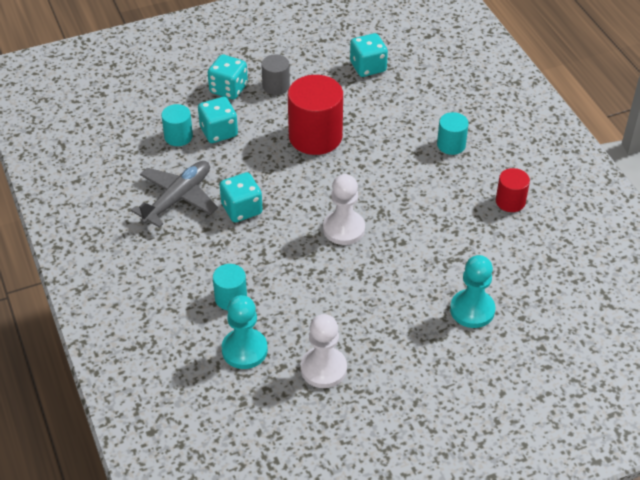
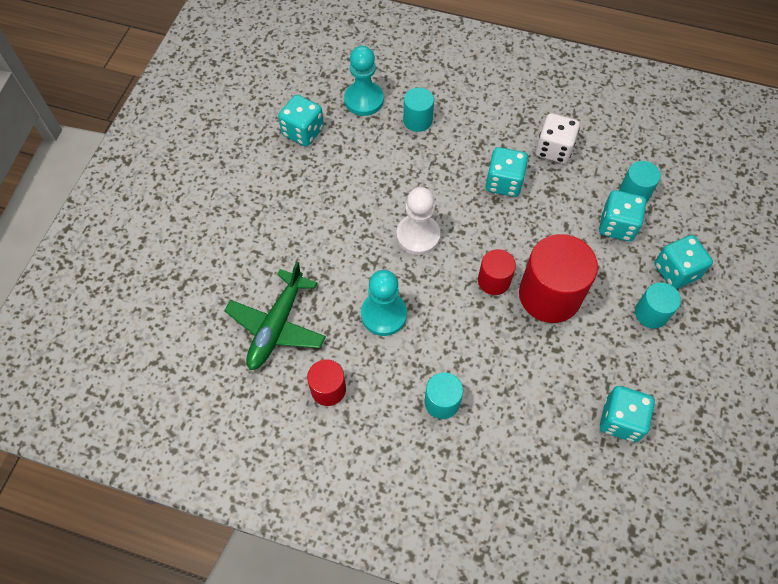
camera: 130 degrees right, 15 degrees up
grey plane [131,161,218,228] -> white dice [536,113,580,164]
grey cylinder [261,54,290,95] -> turquoise cylinder [635,282,681,329]
white pawn [301,314,347,388] -> turquoise dice [278,95,324,146]
turquoise pawn [450,255,495,328] -> turquoise pawn moved to [361,270,407,336]
none -> green plane [224,262,326,370]
none -> red cylinder [478,249,516,295]

